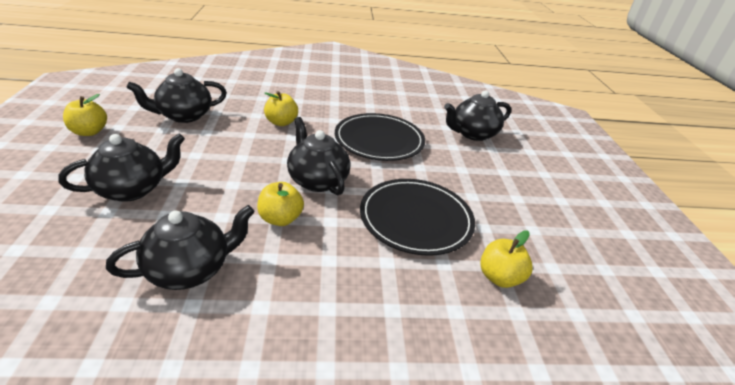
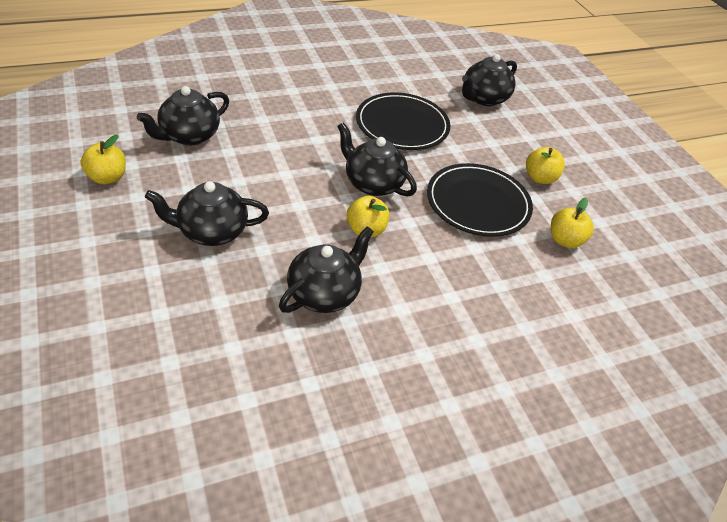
camera: 20 degrees left, 10 degrees up
black teapot [58,134,185,202] -> black teapot turned 135 degrees counterclockwise [145,181,269,246]
yellow apple [264,91,298,126] -> yellow apple moved to [526,147,565,184]

